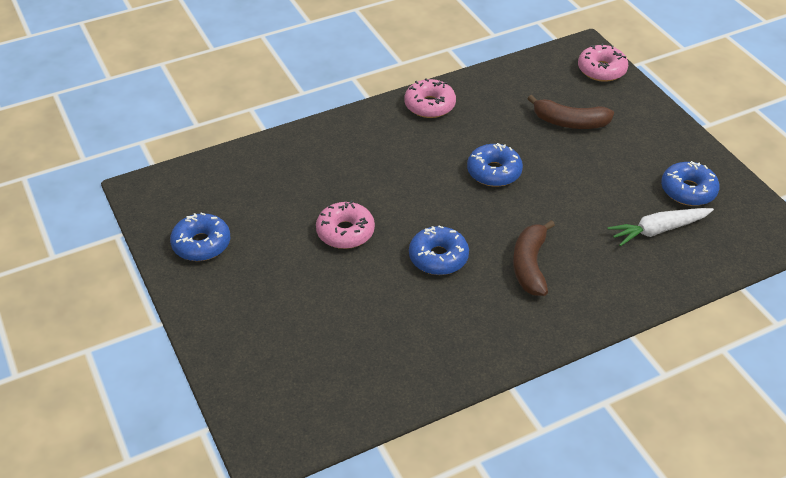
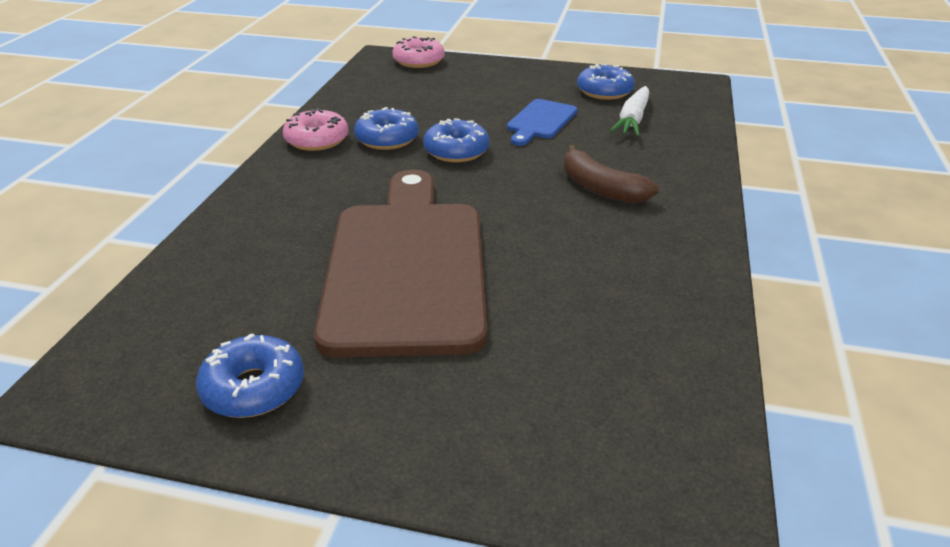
camera: 50 degrees left, 10 degrees down
pink donut [316,200,375,249] -> brown cutting board [314,170,487,357]
blue donut [409,225,469,275] -> blue donut moved to [354,107,419,150]
brown banana [527,95,614,129] -> none
none -> blue cutting board [507,99,578,146]

